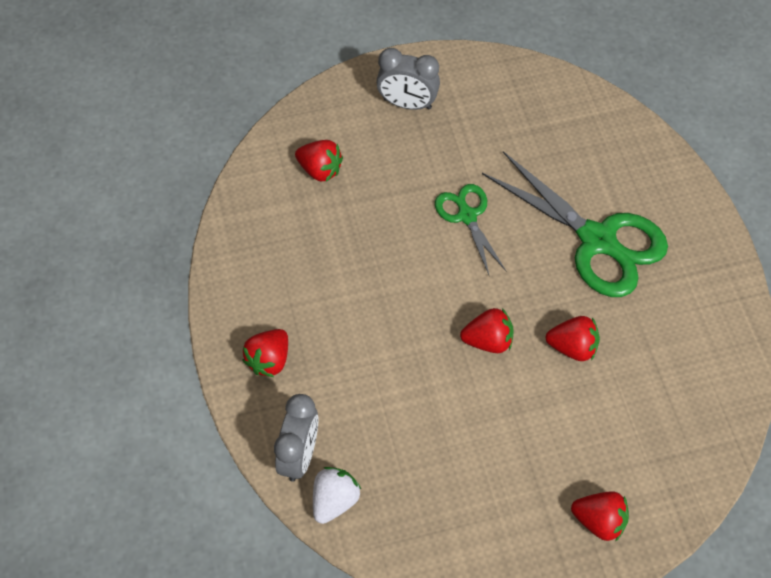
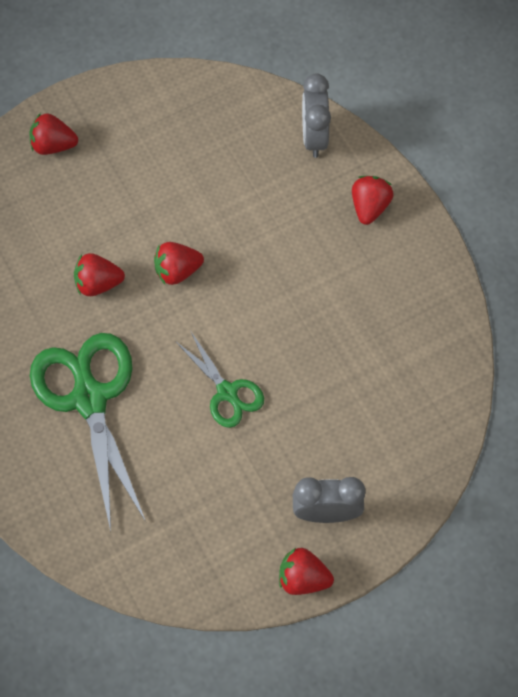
camera: 165 degrees right, 5 degrees up
red strawberry [295,140,343,182] -> red strawberry moved to [279,548,334,595]
white strawberry [313,467,361,524] -> none
green scissors [482,151,668,297] -> green scissors turned 45 degrees clockwise [30,333,146,531]

